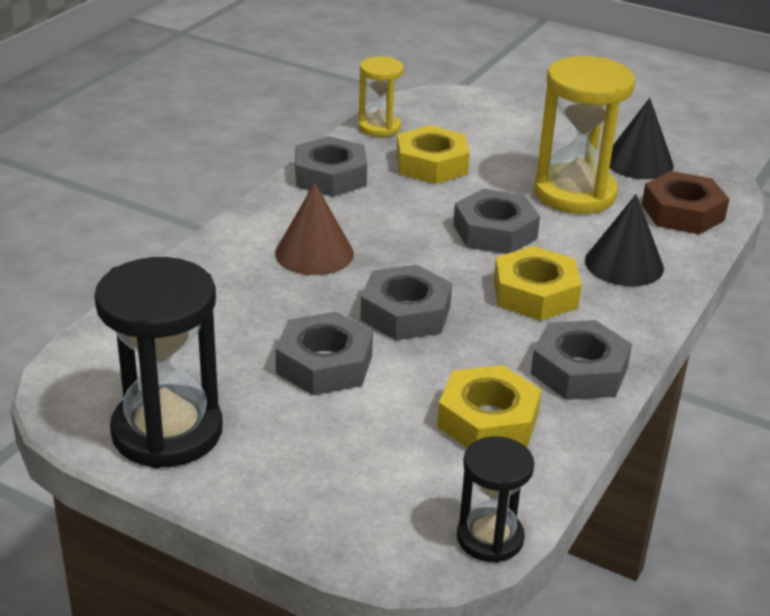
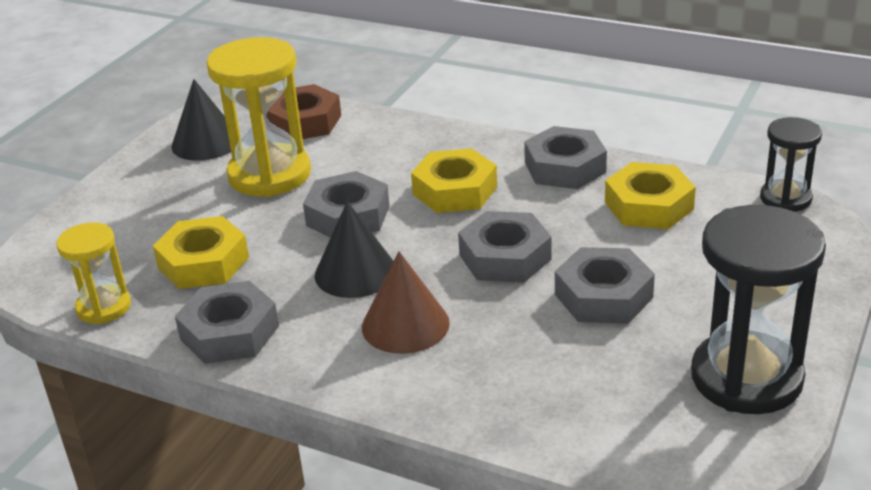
camera: 90 degrees left, 0 degrees up
black cone [585,194,664,286] -> black cone moved to [315,201,393,298]

